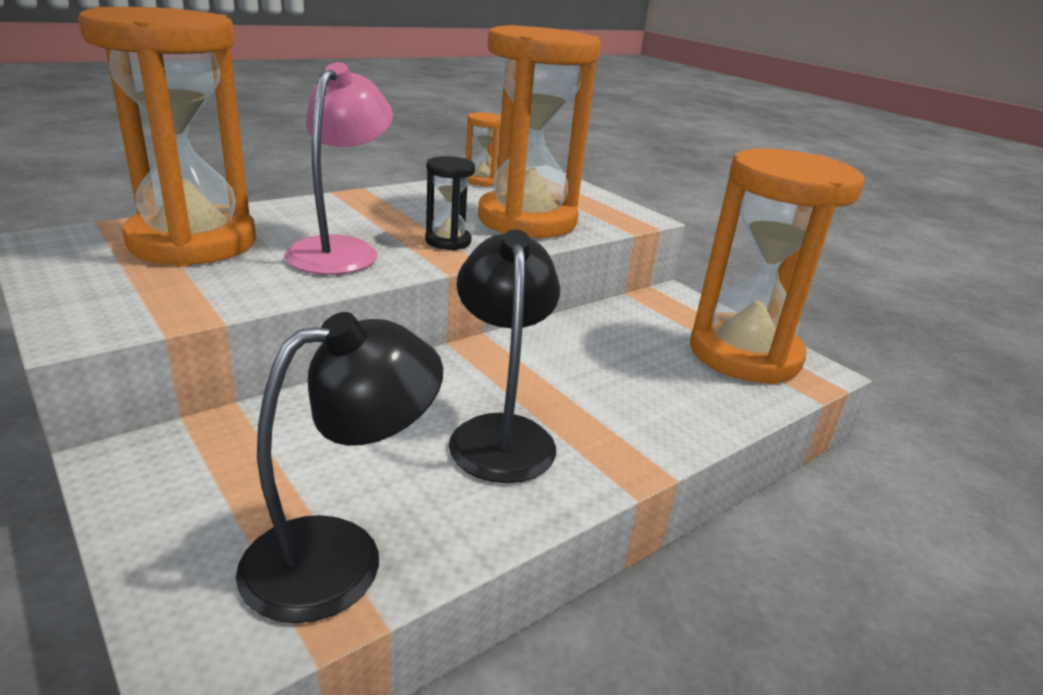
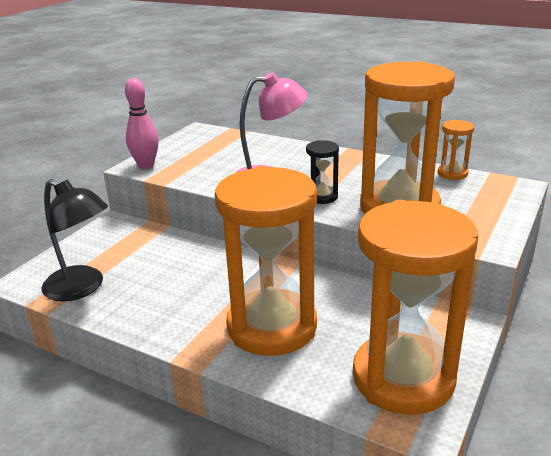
camera: 70 degrees right, 0 degrees up
orange hourglass [78,7,256,267] -> orange hourglass moved to [215,166,317,356]
black lamp [449,229,560,483] -> none
none -> pink bowling pin [125,78,159,169]

